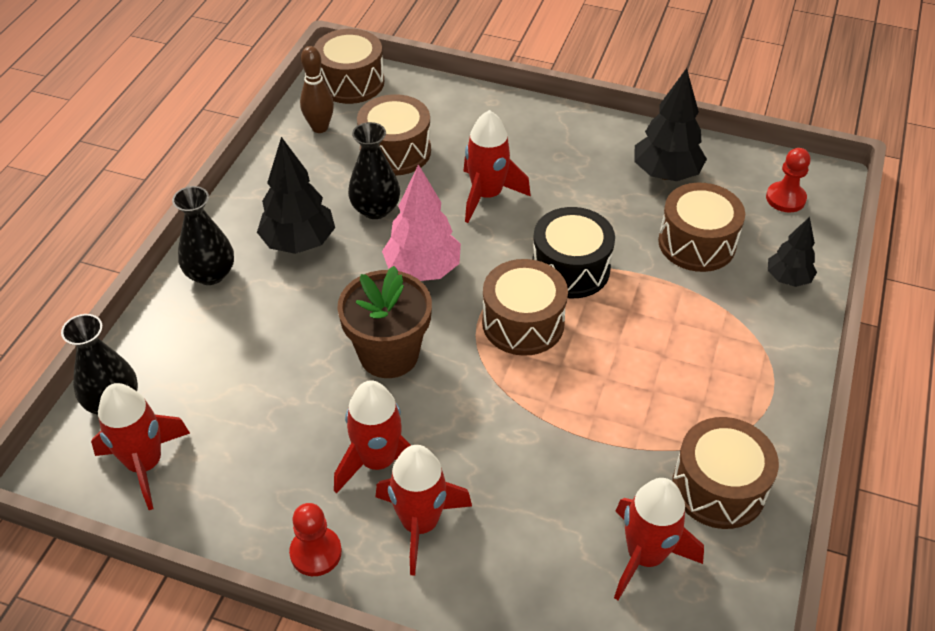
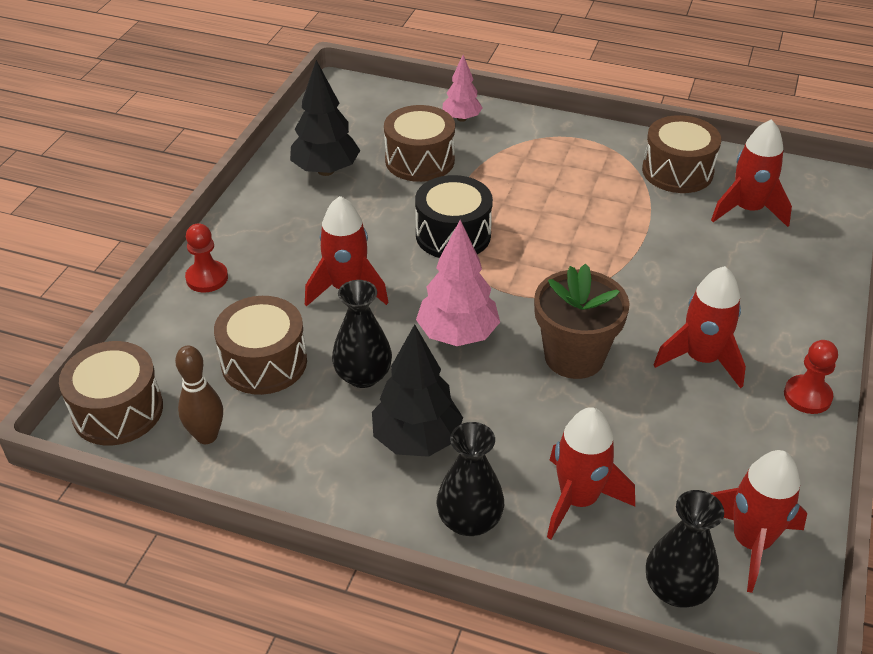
camera: 90 degrees left, 5 degrees down
red rocket [376,445,472,576] -> red rocket moved to [547,407,635,539]
brown drum [482,259,568,356] -> none
red pawn [766,148,811,212] -> red pawn moved to [185,224,228,293]
black tree [768,217,817,287] -> pink tree [442,55,483,122]

